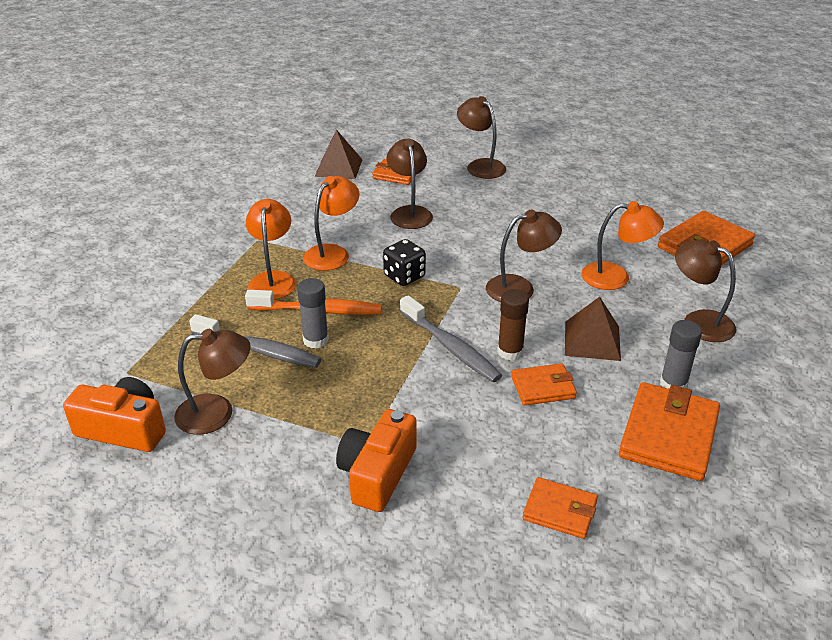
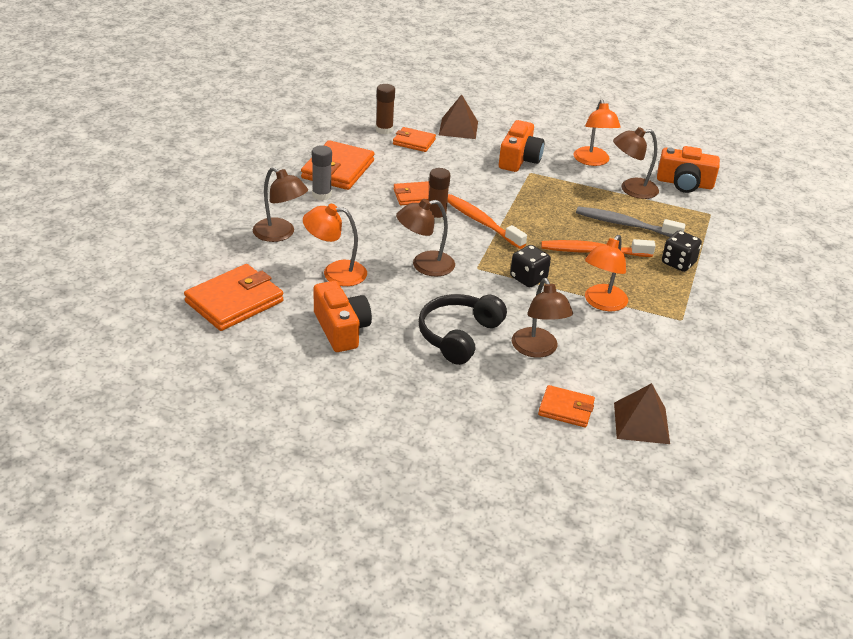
camera: 175 degrees right, 0 degrees up
orange lamp [246,199,296,300] -> orange lamp moved to [573,99,621,166]
grey glue stick [297,278,329,349] -> none
grey toothbrush [400,295,502,382] -> orange toothbrush [447,194,527,249]
brown lamp [457,96,506,179] -> none
brown pyramid [565,297,621,361] -> brown pyramid moved to [439,94,478,139]
none -> orange camera [314,281,372,352]
none -> brown glue stick [376,84,395,134]
none -> black headphones [418,294,507,365]
none -> black dice [662,230,702,272]

